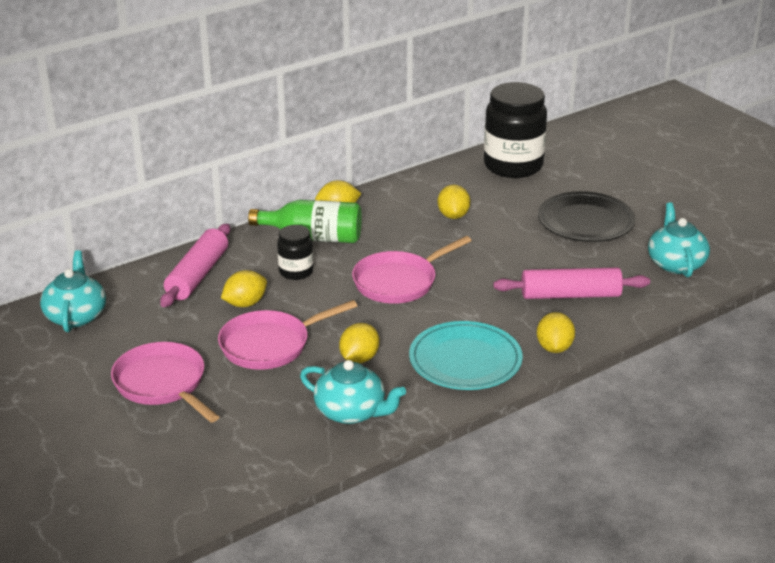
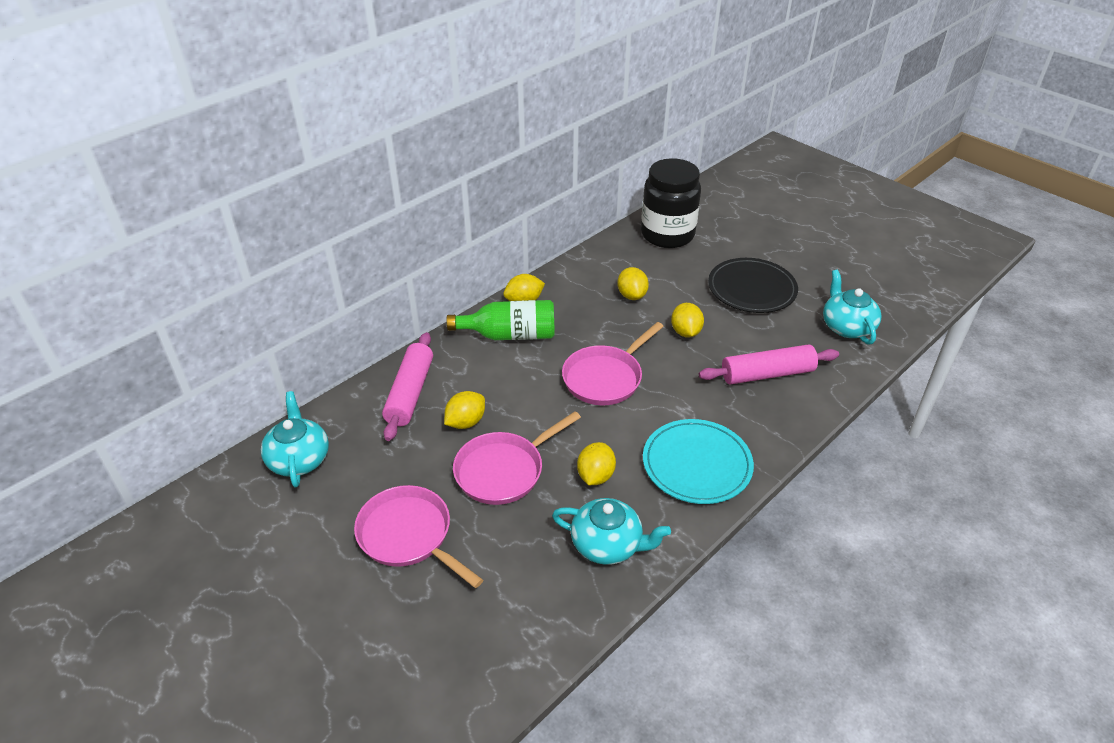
camera: 10 degrees left, 10 degrees up
black jar [277,225,313,280] -> none
yellow lemon [536,312,575,353] -> yellow lemon moved to [671,303,704,338]

